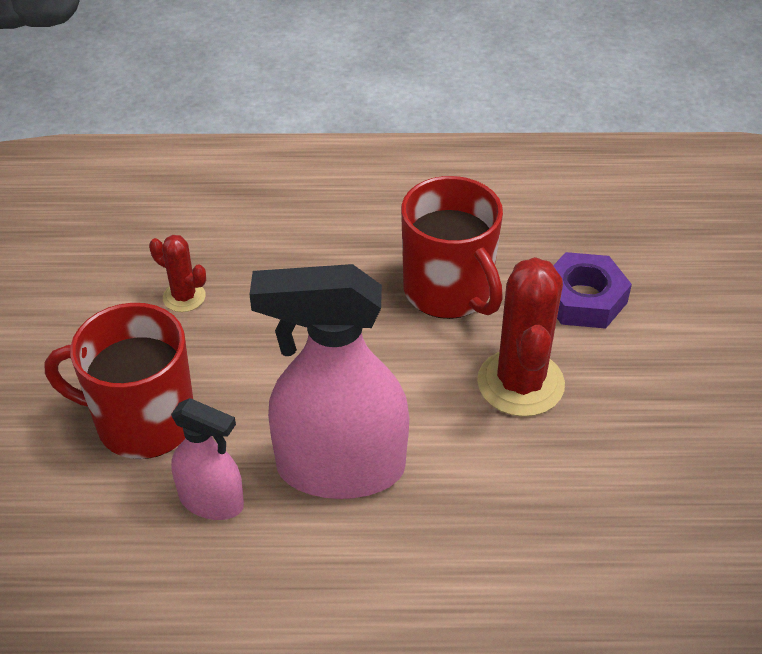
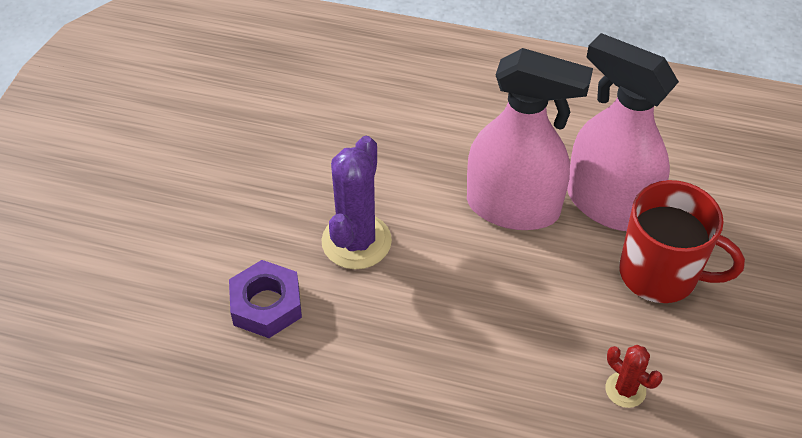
camera: 165 degrees left, 5 degrees up
pink spray bottle [171,398,244,520] -> pink spray bottle [567,33,679,231], size x1.88
red mug [401,176,503,319] -> none
red cactus [477,257,565,417] -> purple cactus [321,136,392,269]

